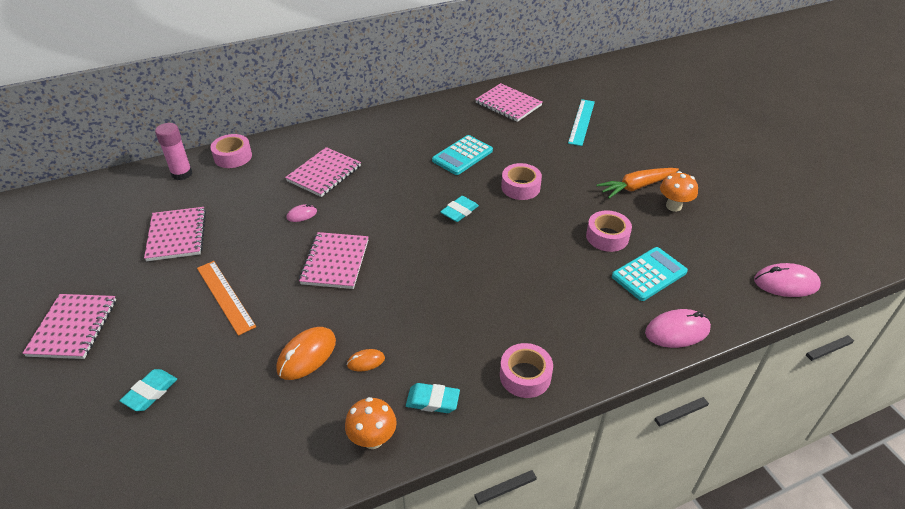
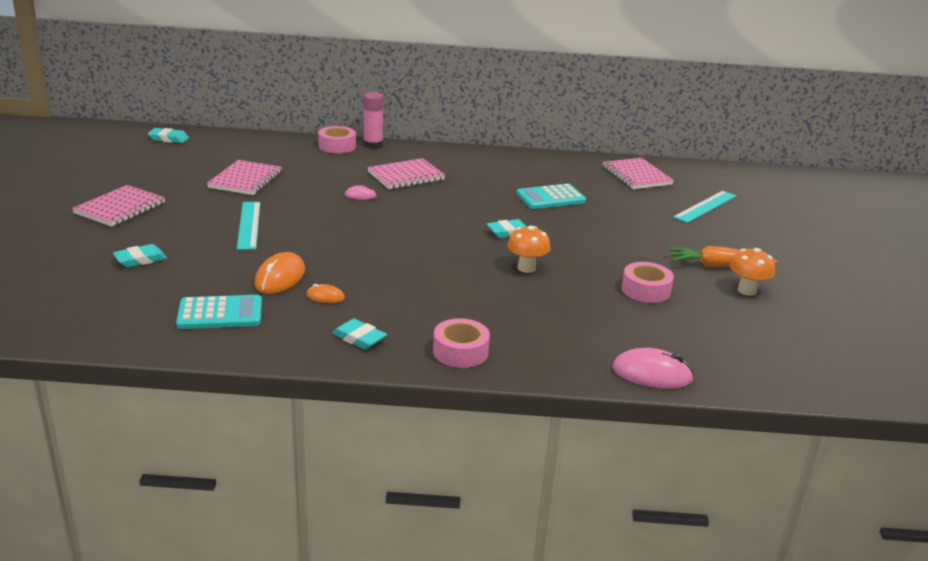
camera: 25 degrees right, 15 degrees down
pink glue stick [155,123,192,180] -> pink glue stick moved to [363,92,384,149]
orange ruler [197,261,256,336] -> turquoise ruler [237,202,260,250]
orange mouse [276,327,336,380] -> orange mouse turned 45 degrees counterclockwise [254,252,305,294]
pink notebook [299,232,369,289] -> none
orange mushroom [345,397,397,449] -> orange mushroom moved to [507,226,550,273]
pink tape [501,163,542,200] -> none
turquoise calculator [612,247,688,301] -> turquoise calculator moved to [176,295,262,329]
pink mouse [754,263,821,297] -> none
none -> turquoise eraser [148,128,189,143]

